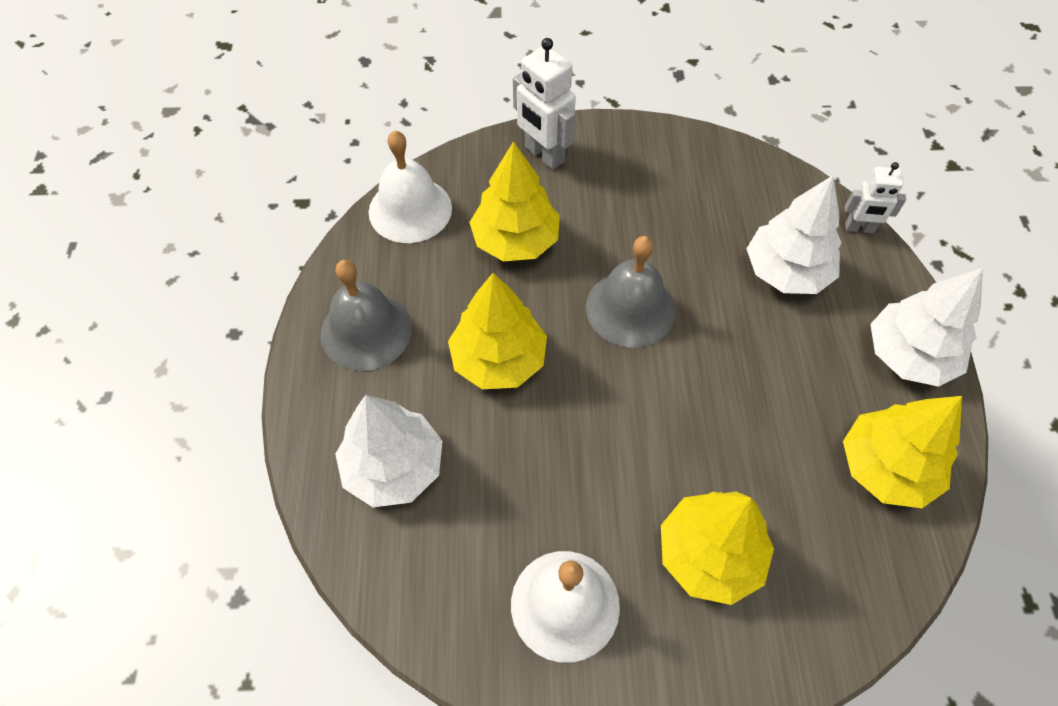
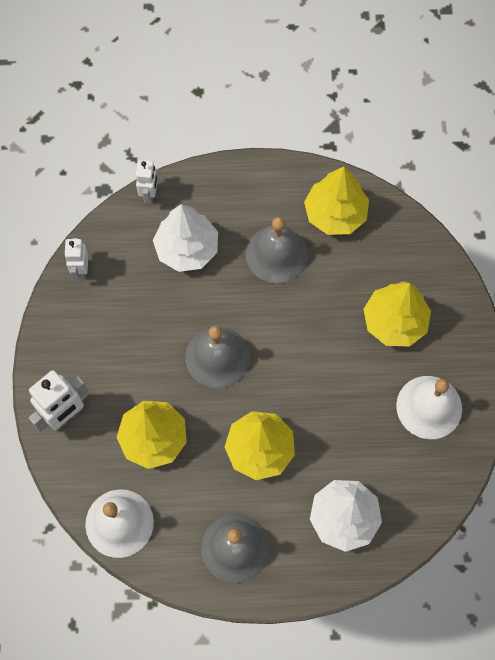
camera: 90 degrees left, 10 degrees up
white tree [870,268,983,387] -> none
none -> white robot [64,238,88,280]
none -> grey bell [245,217,308,283]

